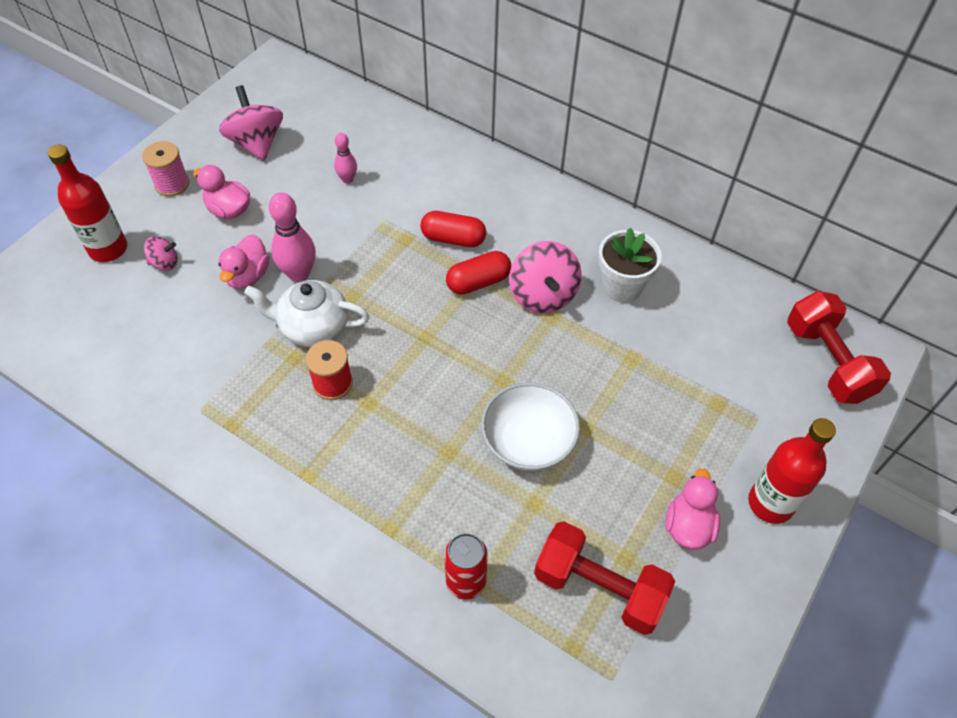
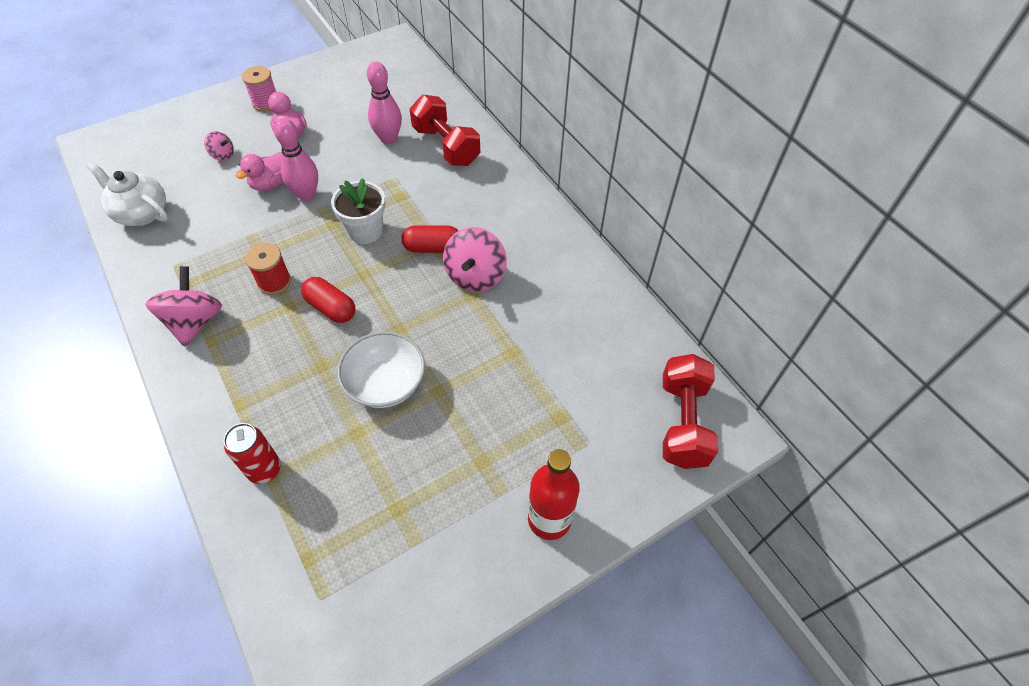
camera: 25 degrees right, 0 degrees up
red bottle [48,145,127,262] -> none
pink spinning top [219,85,283,161] -> pink spinning top moved to [145,266,222,346]
white teapot [244,280,369,347] -> white teapot moved to [86,161,168,226]
pink bowling pin [334,133,357,184] -> pink bowling pin [367,61,402,145], size x1.73
red capsule [420,211,486,247] -> red capsule moved to [301,277,355,323]
red dumbbell [534,521,675,635] -> red dumbbell moved to [410,95,480,166]
white flower pot [598,228,662,303] -> white flower pot moved to [331,178,385,244]
pink duck [665,469,720,550] -> none

